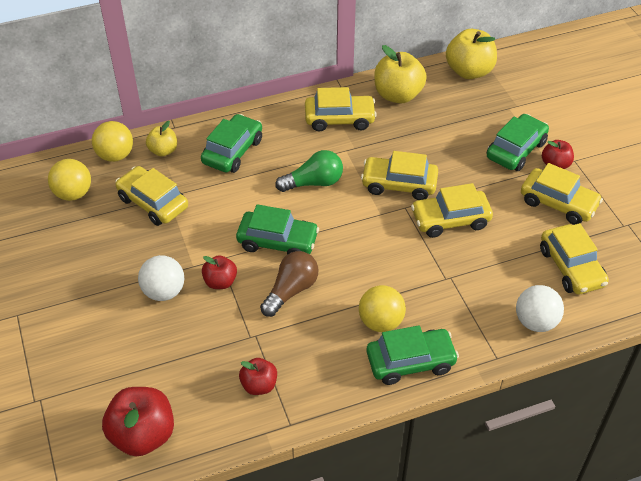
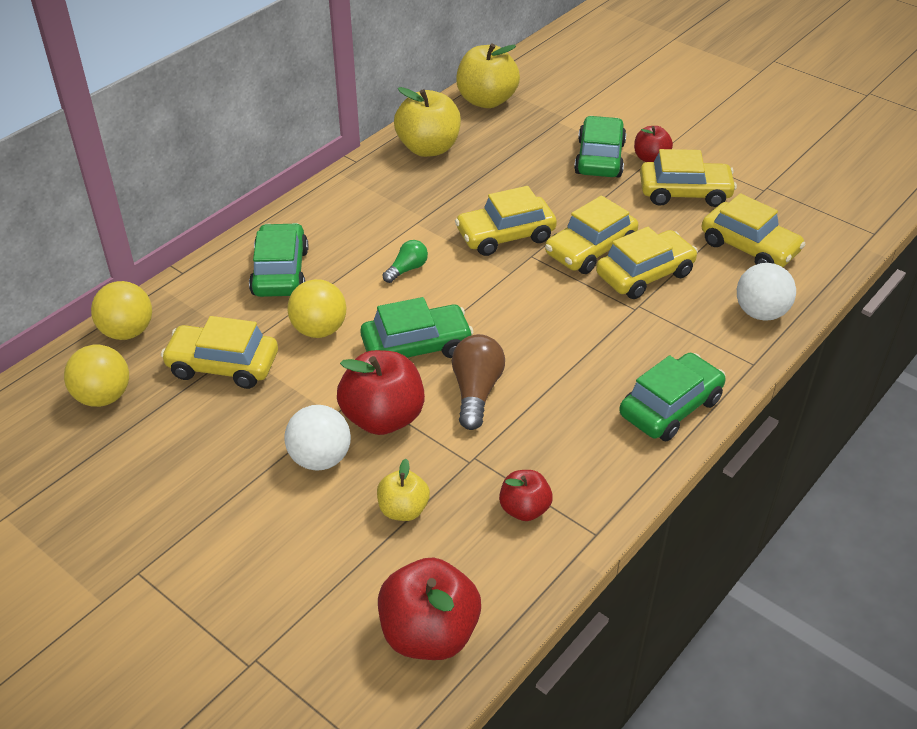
camera: 30 degrees left, 5 degrees down
yellow apple [146,121,177,157] -> yellow apple moved to [377,459,430,521]
red apple [202,255,237,289] -> red apple [337,350,425,435], size x1.76
green light bulb [275,150,343,192] -> green light bulb [383,240,428,283], size x0.60
yellow car [305,87,377,132] -> yellow car moved to [596,227,698,299]
yellow ball [359,285,406,332] -> yellow ball moved to [287,279,346,338]

